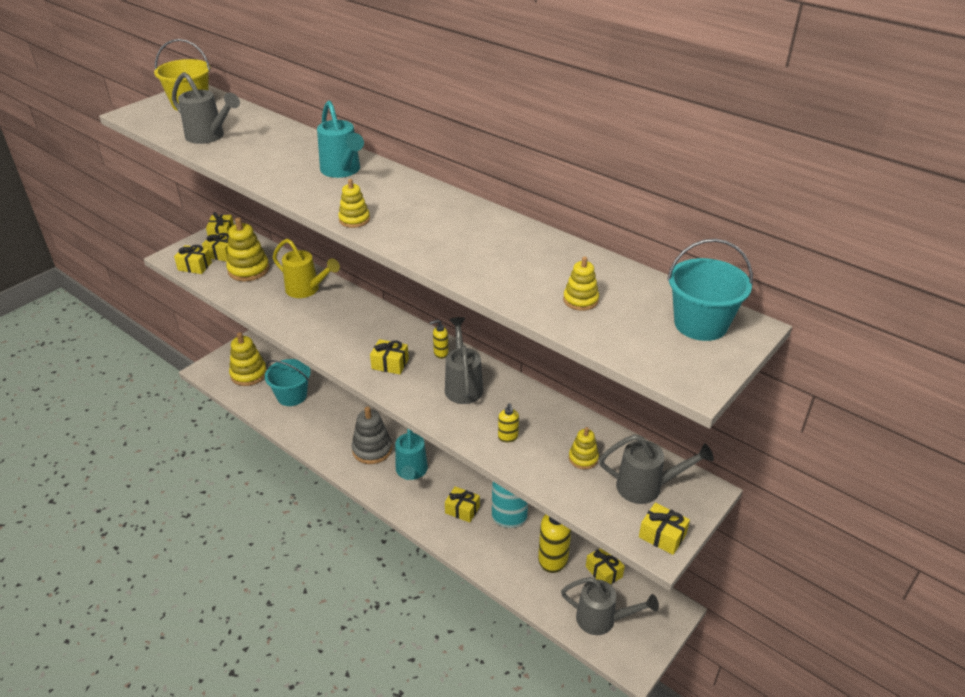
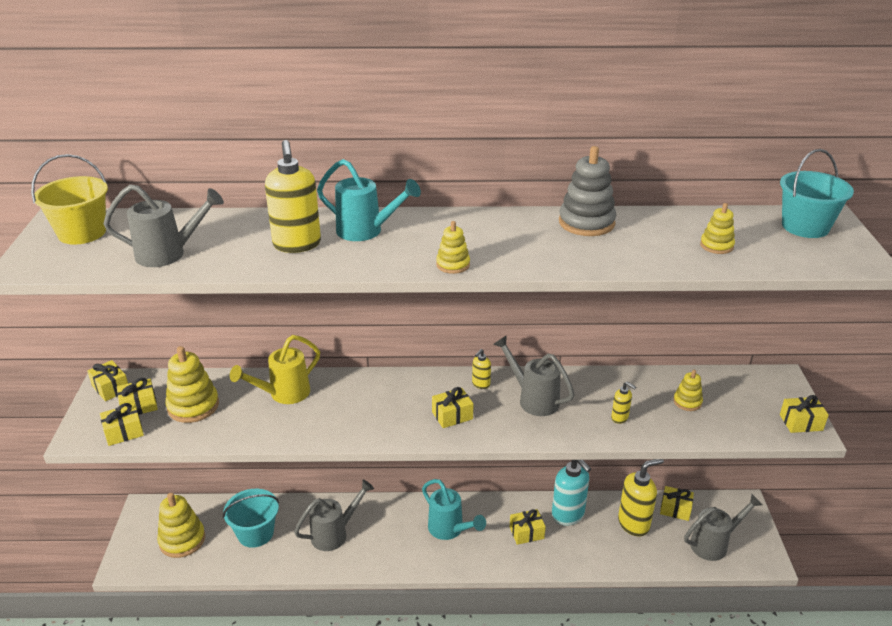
camera: 40 degrees left, 5 degrees down
yellow watering can [273,239,340,298] -> yellow watering can turned 150 degrees clockwise [230,335,320,404]
grey stacking toy [352,406,392,464] -> grey stacking toy moved to [559,146,616,236]
grey watering can [599,434,714,504] -> grey watering can moved to [294,479,374,551]
none -> yellow soap dispenser [265,140,321,253]

